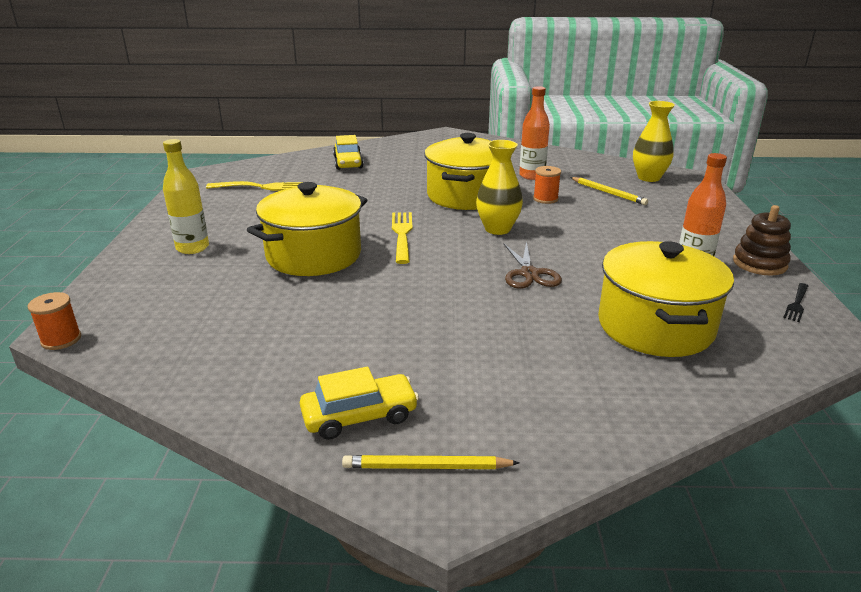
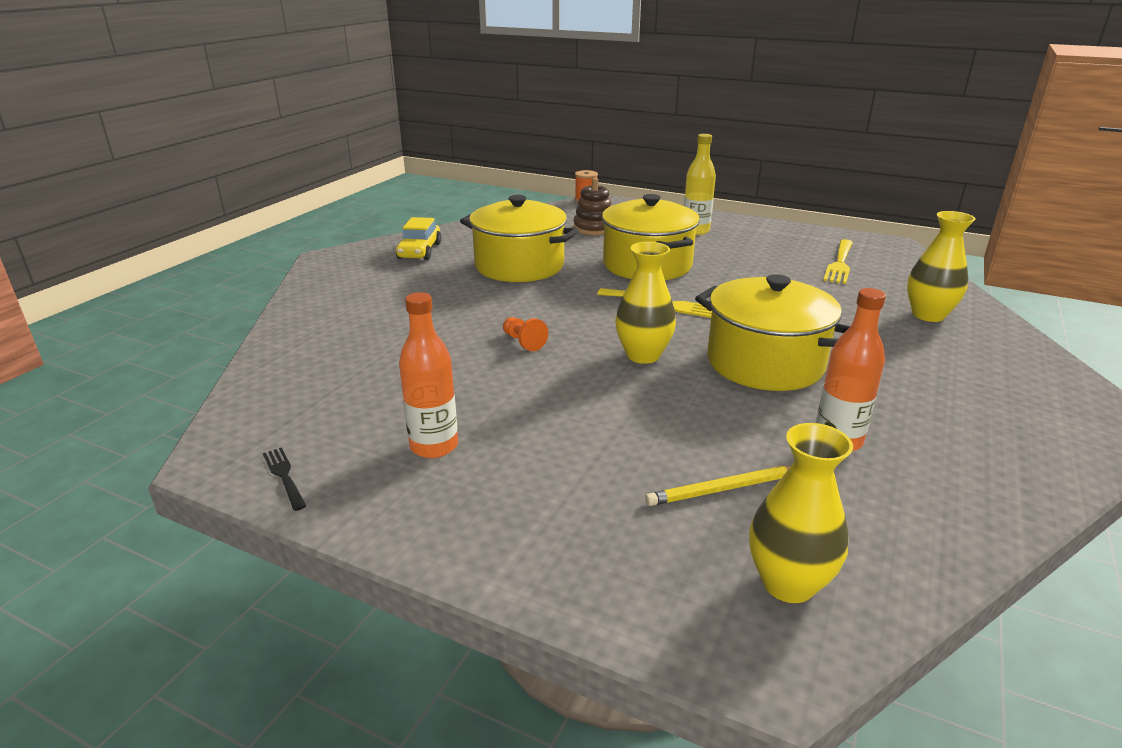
camera: 115 degrees right, 0 degrees up
yellow car [333,135,364,170] -> yellow vase [907,211,976,322]
yellow pencil [342,455,520,469] -> none
brown scissors [504,241,562,289] -> orange pawn [503,317,548,351]
orange spool [533,166,561,204] -> none
yellow pot [598,241,734,357] -> yellow pot moved to [460,195,579,282]
brown stacking toy [733,205,791,276] -> brown stacking toy moved to [574,178,611,235]

